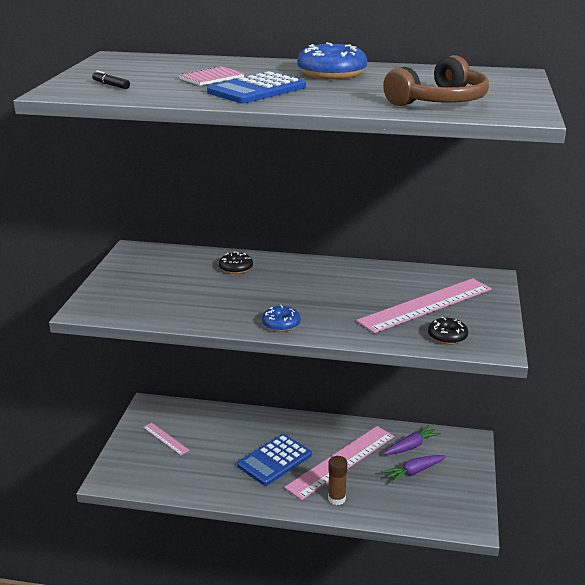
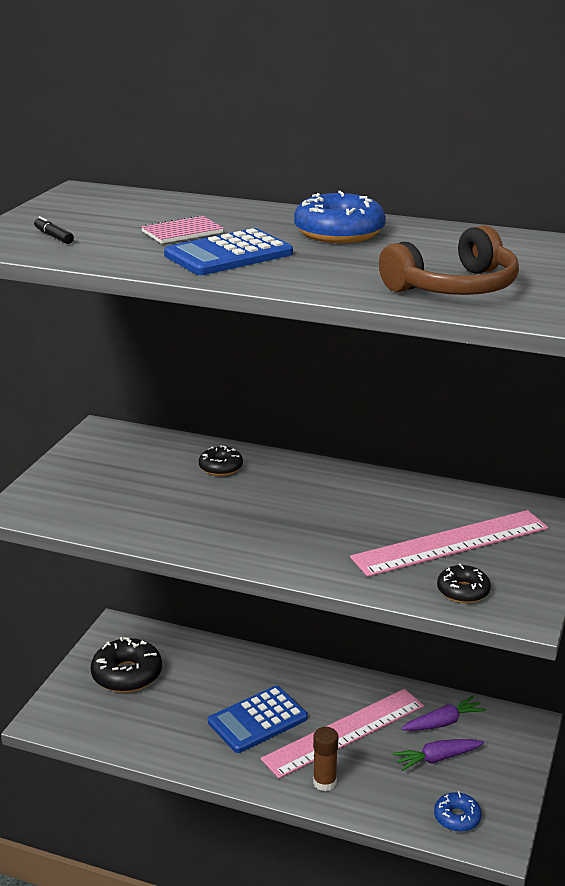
camera: 10 degrees right, 0 degrees up
pink ruler [143,423,190,455] -> black donut [91,637,162,693]
blue donut [262,305,301,332] -> blue donut moved to [434,791,482,832]

